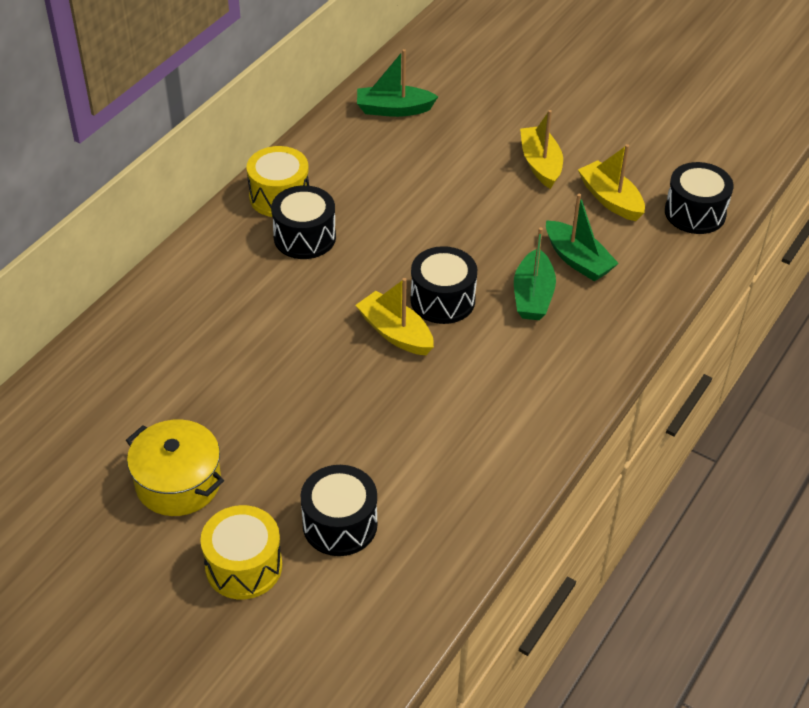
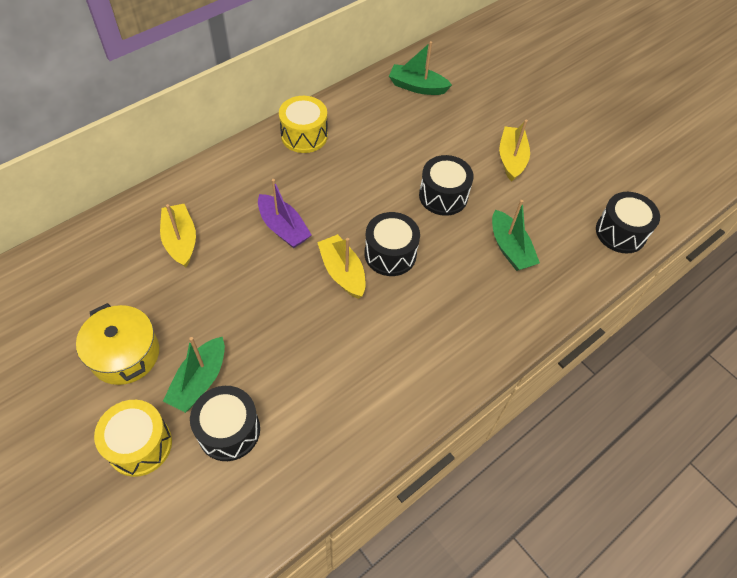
camera: 15 degrees right, 10 degrees up
black drum [271,185,336,259] -> black drum moved to [419,155,474,216]
green boat [514,227,556,320] -> green boat moved to [163,337,225,413]
yellow boat [578,144,645,221] -> yellow boat moved to [160,204,196,268]
none -> purple boat [258,179,312,248]

